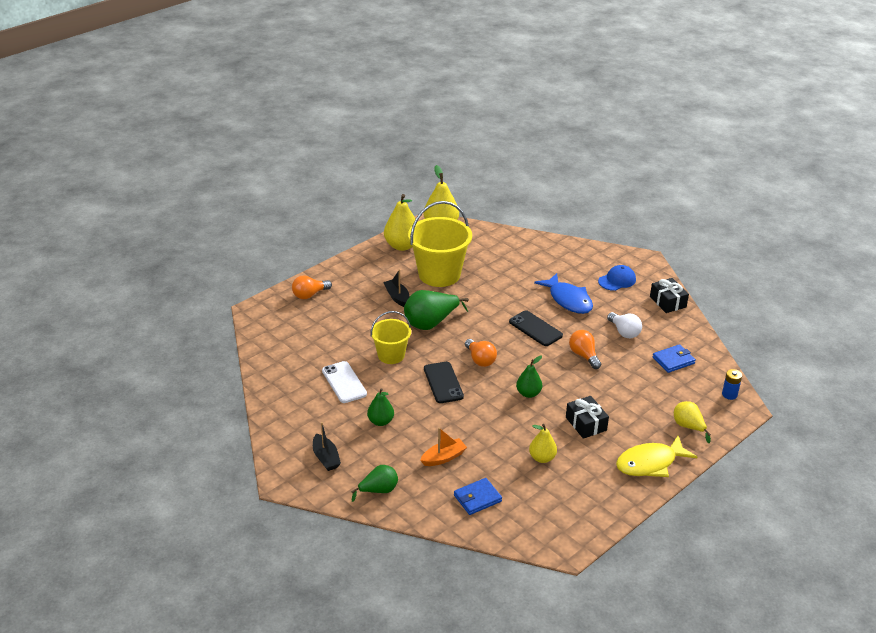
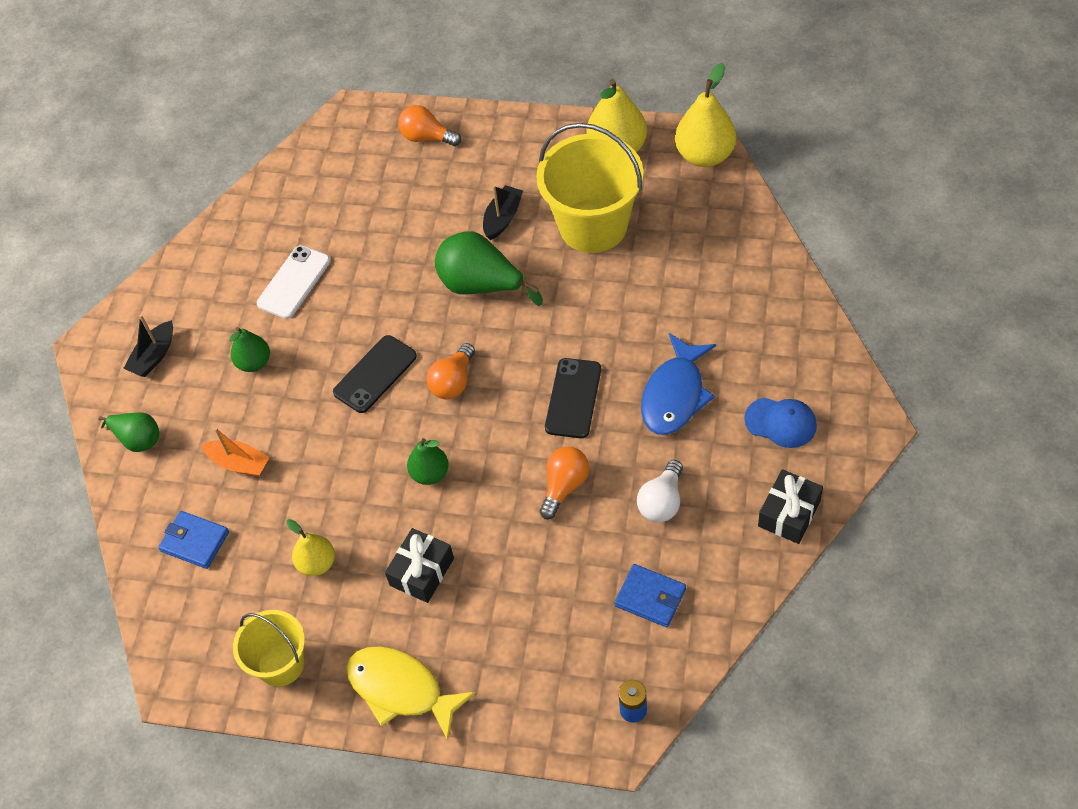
camera: 60 degrees right, 20 degrees up
yellow bucket [371,311,411,364] -> yellow bucket moved to [233,610,305,687]
yellow pear [674,401,711,443] -> none

